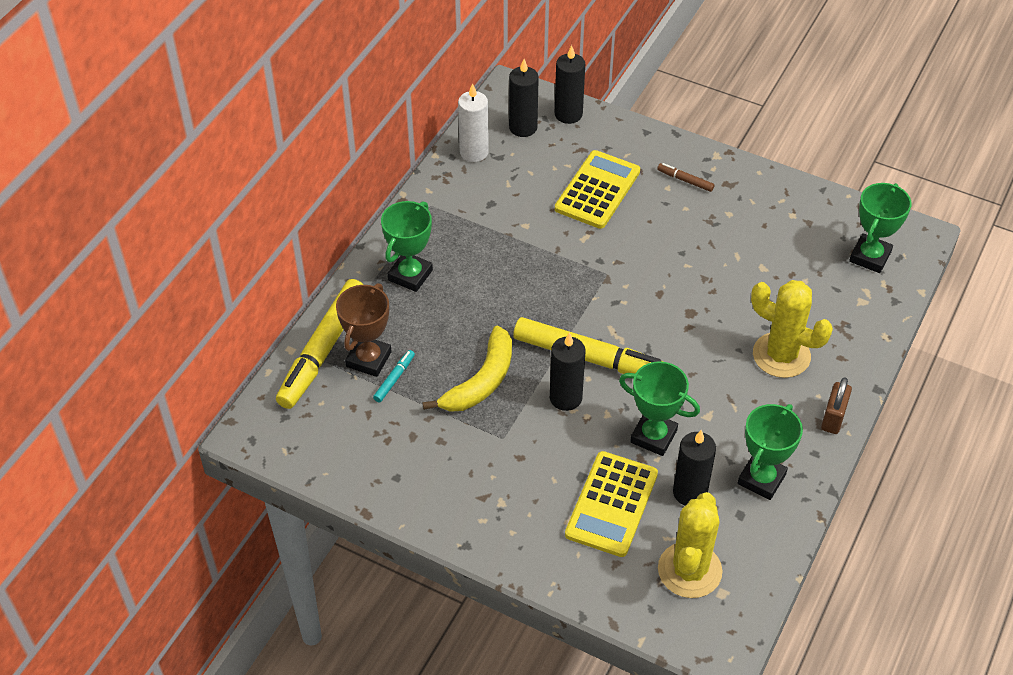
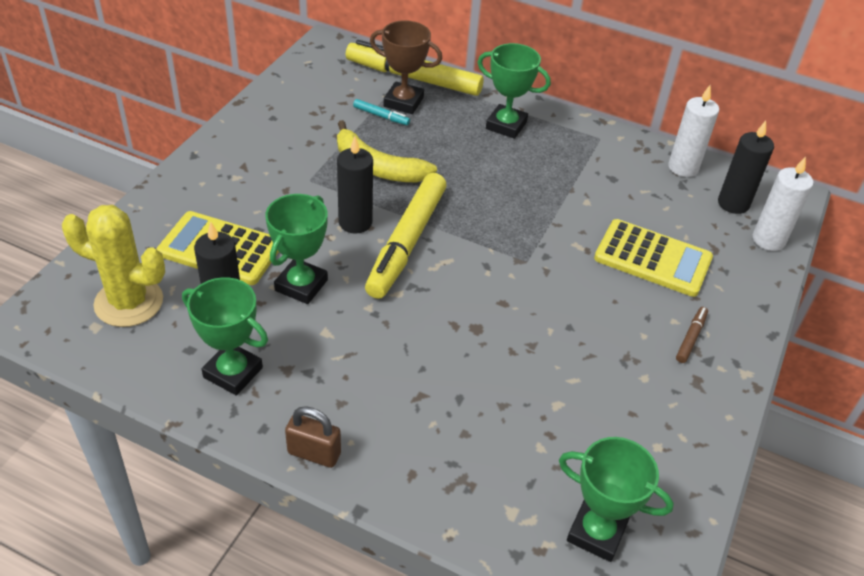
camera: 85 degrees right, 5 degrees down
black candle [555,45,585,124] -> white candle [753,156,814,251]
yellow cactus [751,280,833,378] -> none

